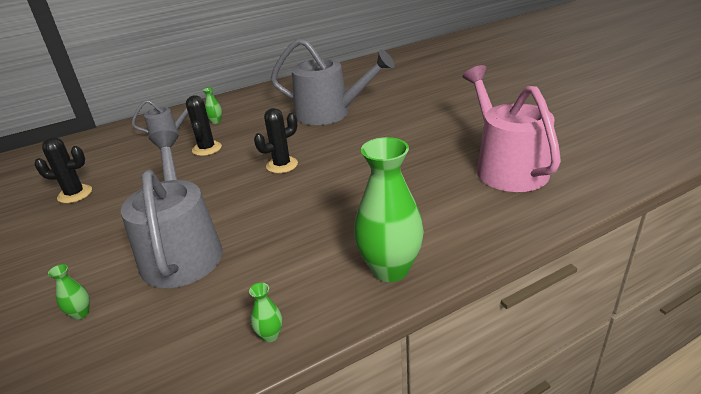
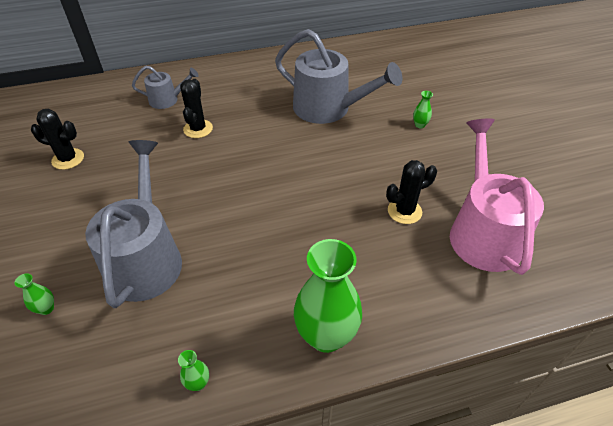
camera: 10 degrees right, 15 degrees up
green vase [203,87,222,124] -> green vase moved to [413,91,433,128]
black cactus [254,108,298,173] -> black cactus moved to [386,160,437,224]

